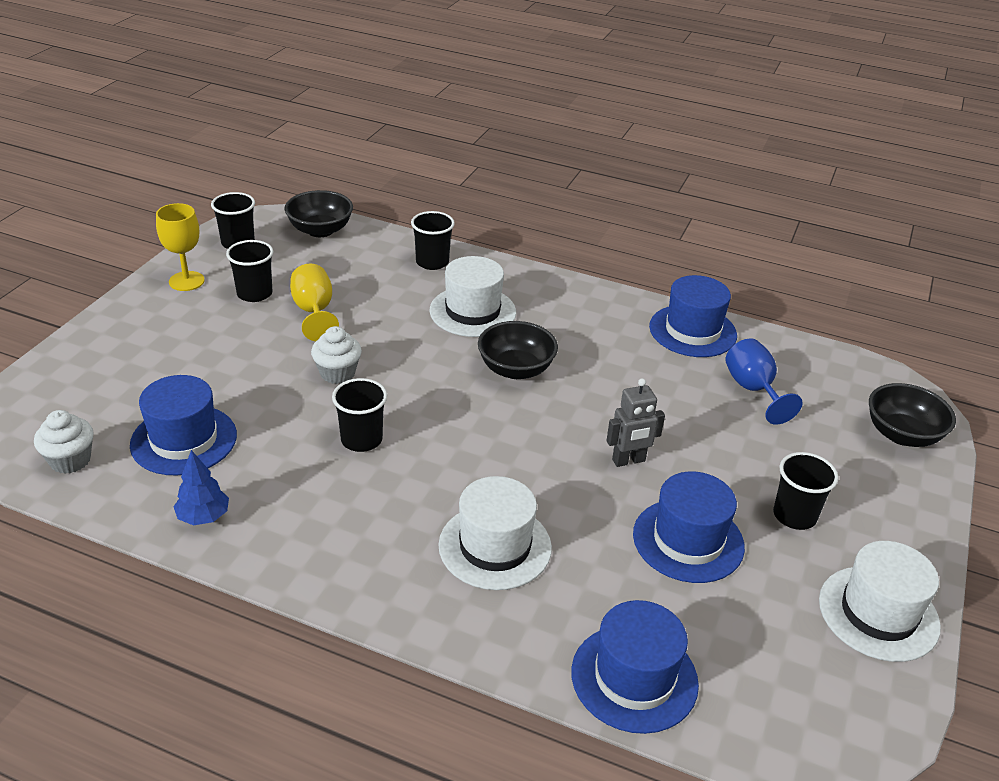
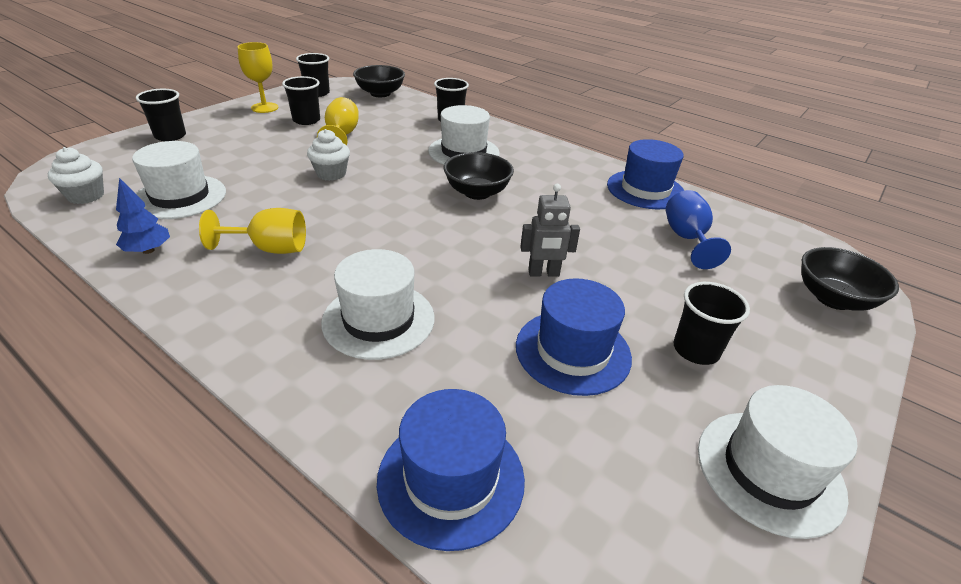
camera: 15 degrees right, 0 degrees up
blue hat [130,375,237,475] -> white hat [132,141,226,219]
black cup [332,378,387,452] -> black cup moved to [136,89,186,141]
none -> yellow goblet [199,208,306,254]

